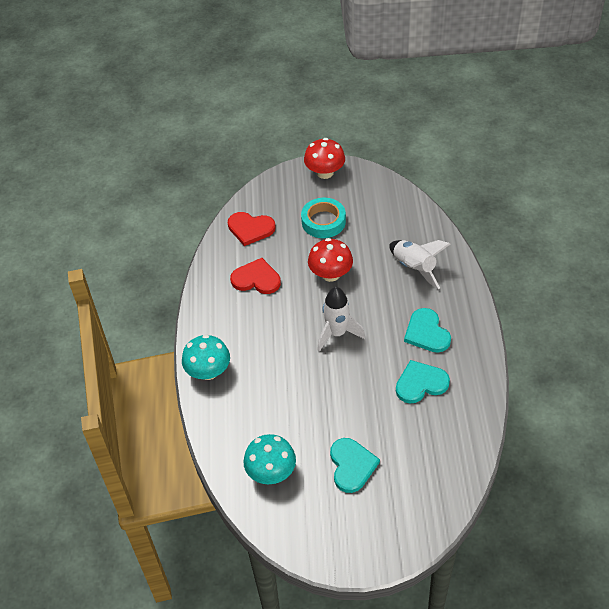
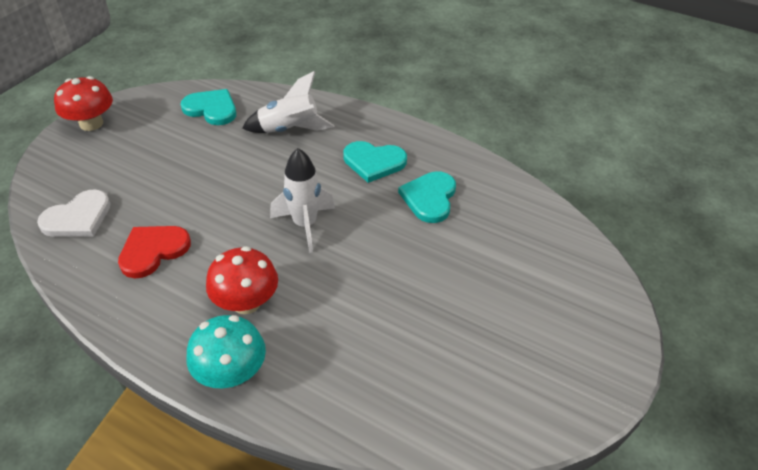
camera: 60 degrees left, 5 degrees down
red heart [228,212,276,246] -> white heart [37,190,111,237]
turquoise mushroom [243,434,296,484] -> none
turquoise tape [301,198,346,238] -> none
red mushroom [308,238,353,282] -> red mushroom moved to [206,246,278,314]
turquoise heart [330,438,380,493] -> turquoise heart moved to [181,89,236,125]

